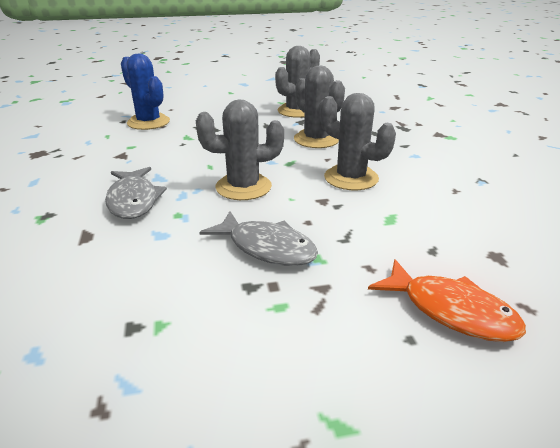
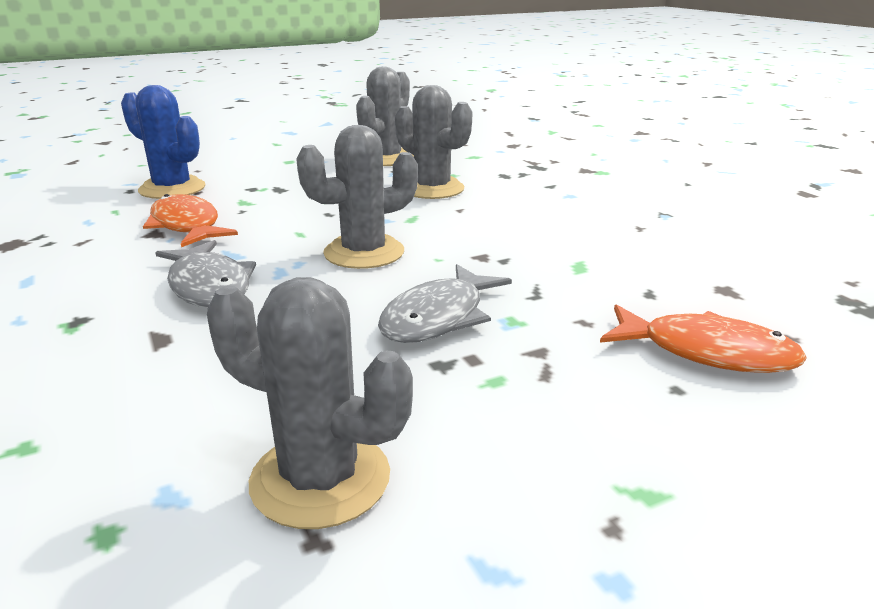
camera: 15 degrees left, 5 degrees down
grey fish [199,211,318,266] -> grey fish turned 105 degrees clockwise [378,264,512,343]
grey cactus [320,93,396,190] -> grey cactus moved to [207,277,413,529]
none -> orange fish [143,194,238,247]

